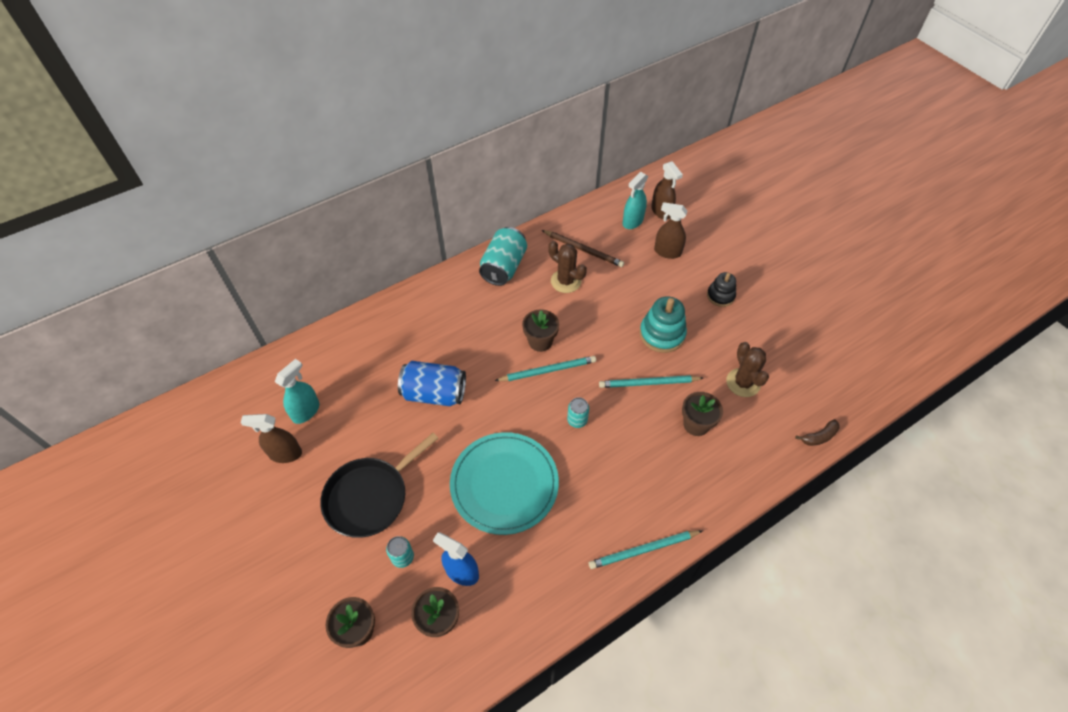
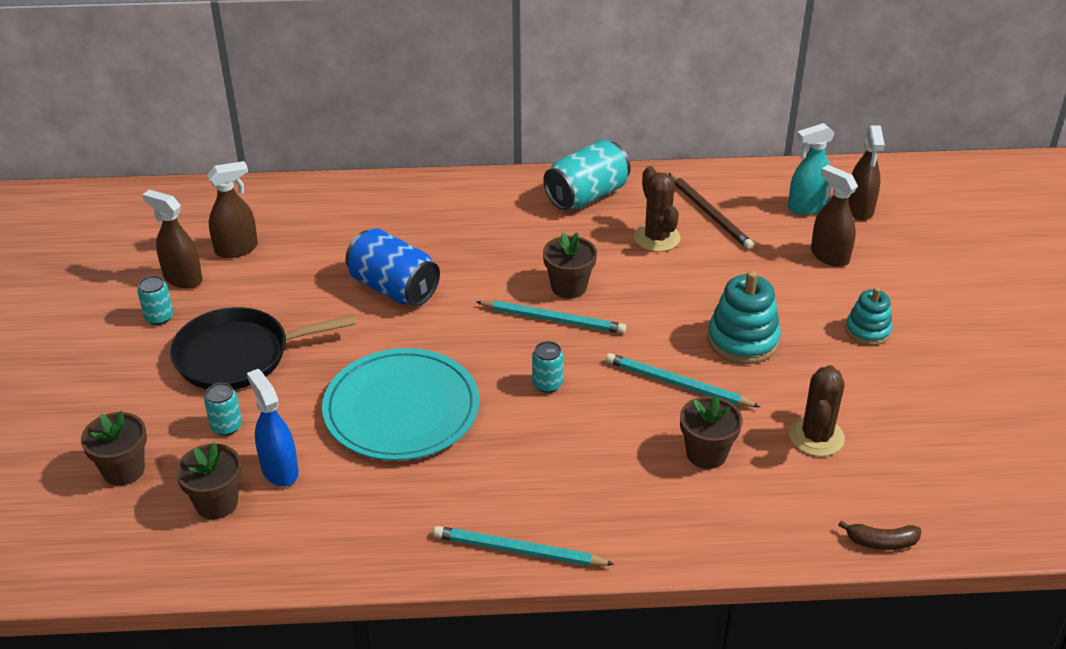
camera: 30 degrees right, 15 degrees down
turquoise spray bottle [275,359,319,424] -> brown spray bottle [207,161,258,258]
black stacking toy [707,272,736,307] -> turquoise stacking toy [846,287,893,345]
none -> turquoise can [137,276,173,325]

